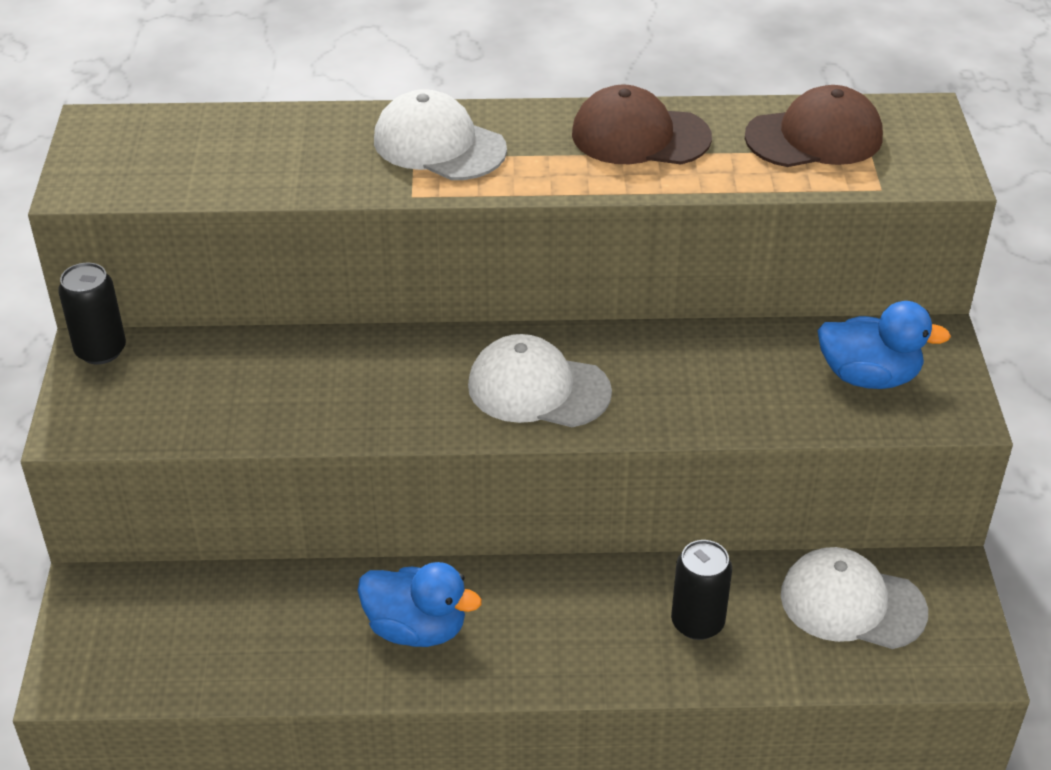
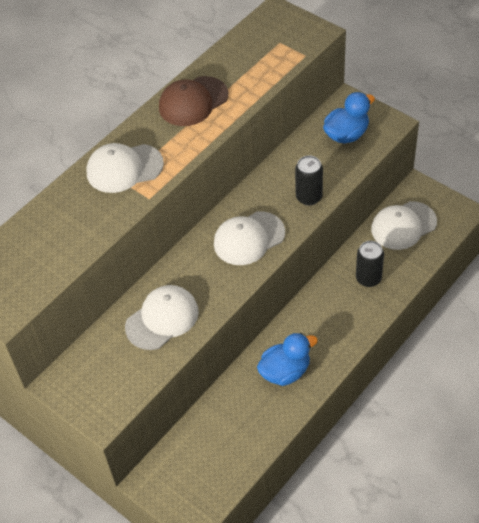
camera: 45 degrees left, 10 degrees up
black can [58,263,126,365] -> black can moved to [295,156,323,205]
brown cap [745,85,883,167] -> none
none -> white cap [125,285,199,350]

